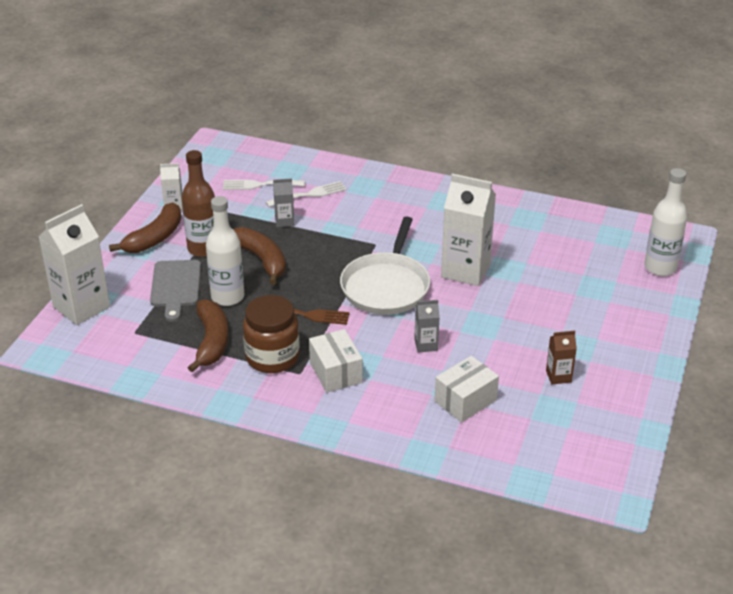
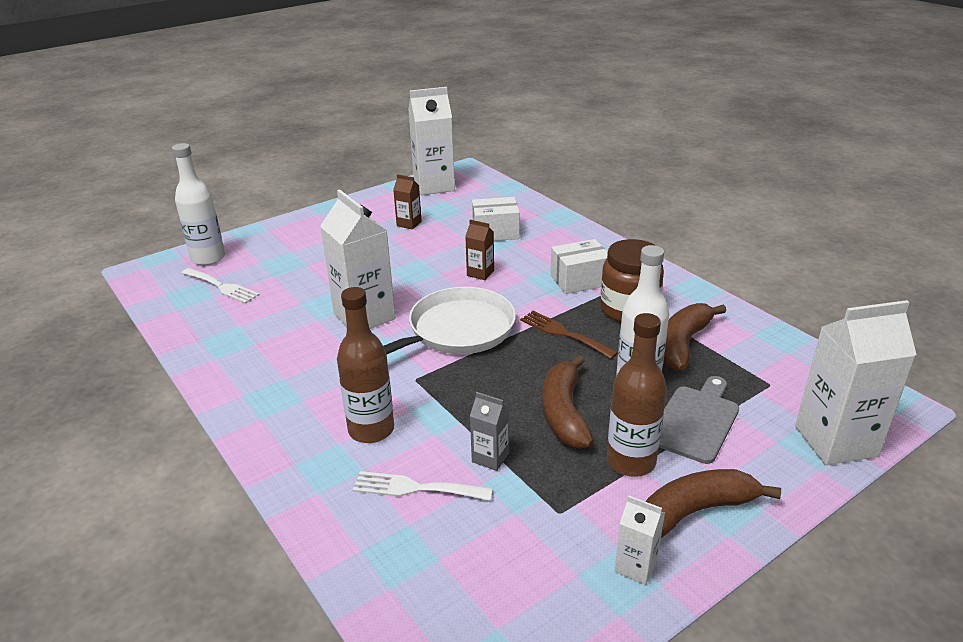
camera: 145 degrees left, 5 degrees down
white fork [223,180,305,190] -> white fork moved to [182,268,260,304]
white box [309,329,363,393] -> white box turned 60 degrees clockwise [550,239,608,294]
grey carton [414,300,440,353] -> brown carton [465,220,494,280]
none -> brown bottle [337,287,394,443]
none -> white carton [408,87,455,195]

